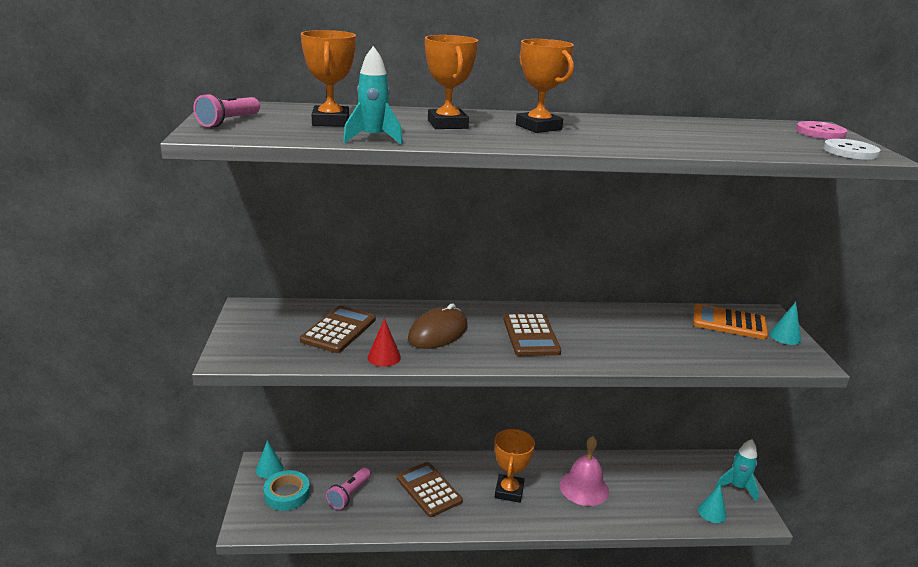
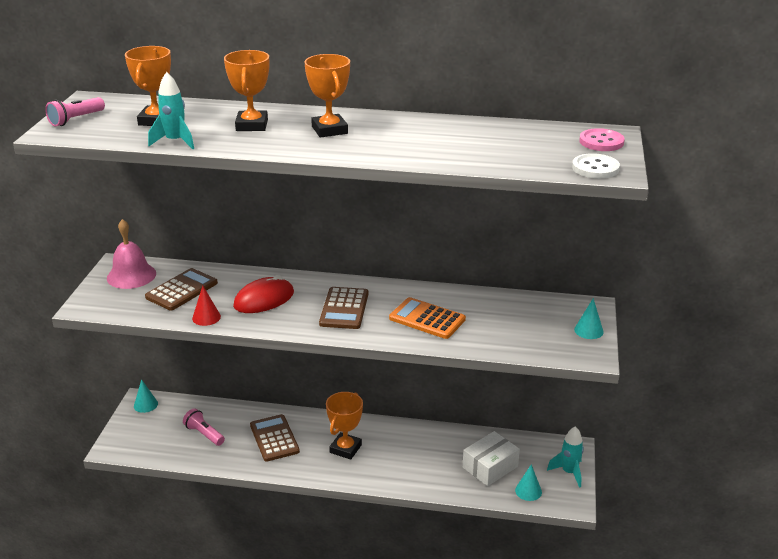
camera: 15 degrees right, 5 degrees up
turquoise tape [264,470,310,511] -> none
pink flashlight [326,468,371,510] -> pink flashlight turned 90 degrees clockwise [183,408,225,446]
brown mouse [408,303,467,349] -> red mouse [233,275,294,313]
pink bell [560,436,609,506] -> pink bell moved to [107,219,156,289]
orange calculator [693,304,768,339] -> orange calculator moved to [389,297,466,339]
none -> white box [463,431,520,486]

